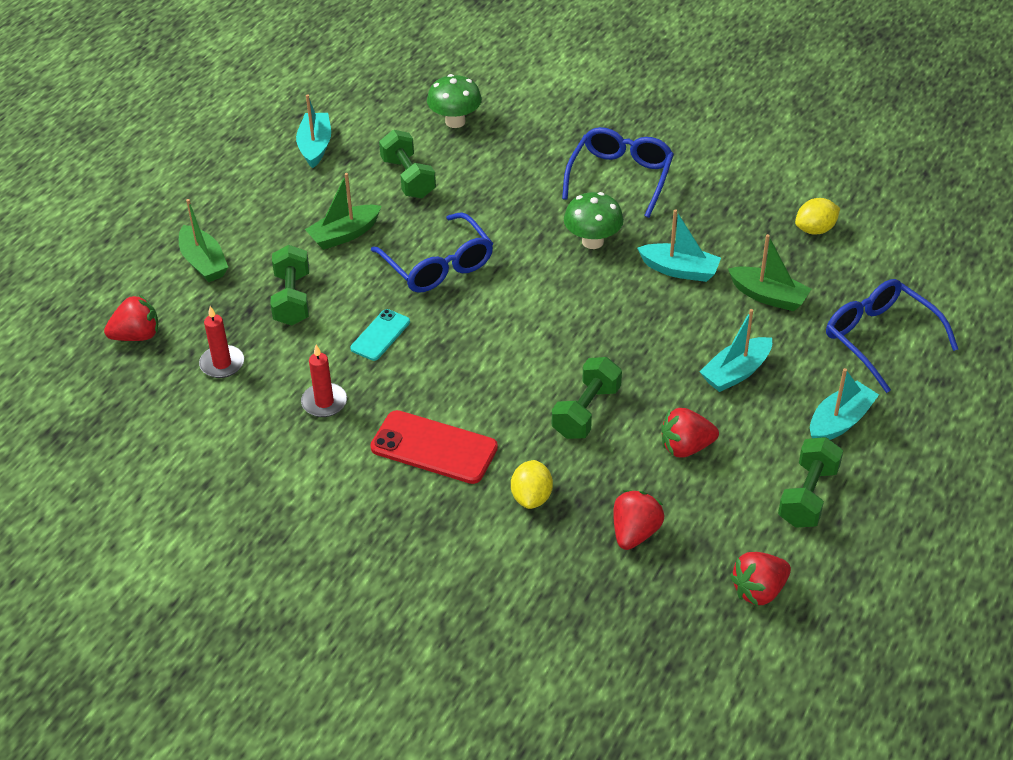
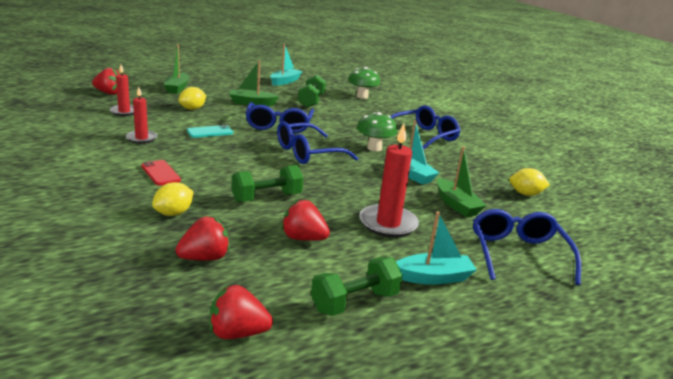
camera: 30 degrees right, 20 degrees down
green dumbbell [270,245,309,326] -> yellow lemon [178,87,206,110]
red phone [370,410,498,484] -> red phone [141,160,181,186], size x0.59
turquoise boat [700,309,772,392] -> red candle [359,123,419,238]
none -> blue glasses [277,121,358,164]

